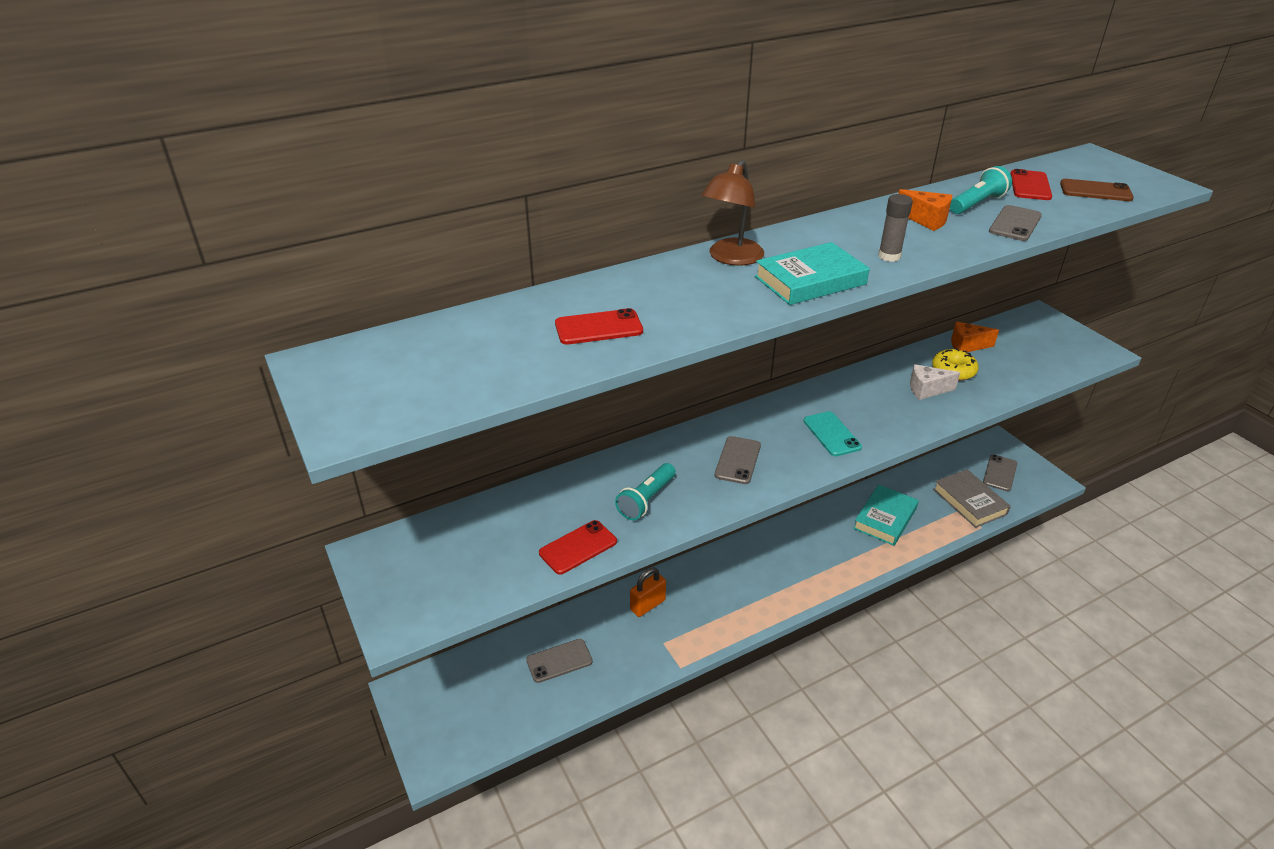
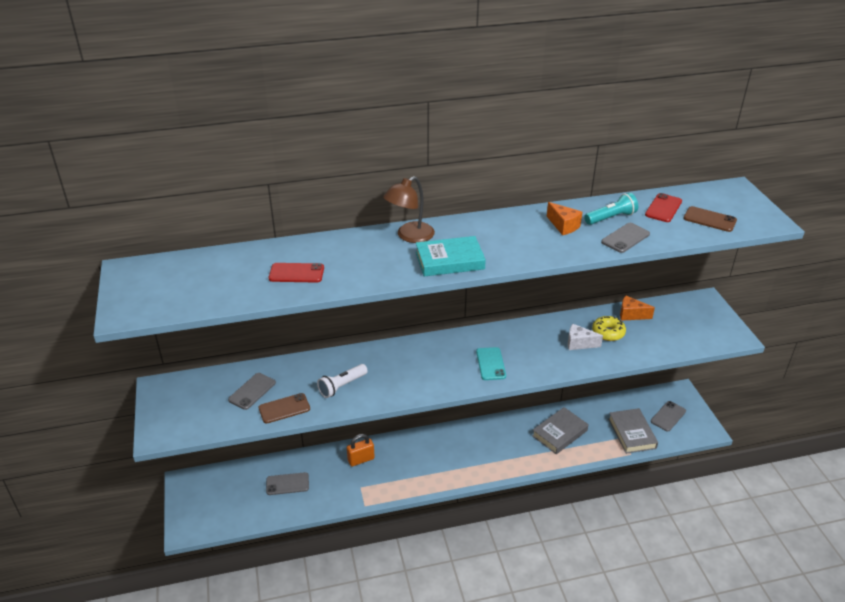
camera: 15 degrees right, 0 degrees up
red phone [539,520,617,575] -> brown phone [259,393,310,424]
turquoise flashlight [615,463,676,520] -> white flashlight [317,364,368,398]
grey phone [715,436,761,484] -> grey phone moved to [228,373,276,410]
turquoise book [853,484,919,546] -> grey book [532,407,589,454]
grey glue stick [878,194,913,262] -> none

